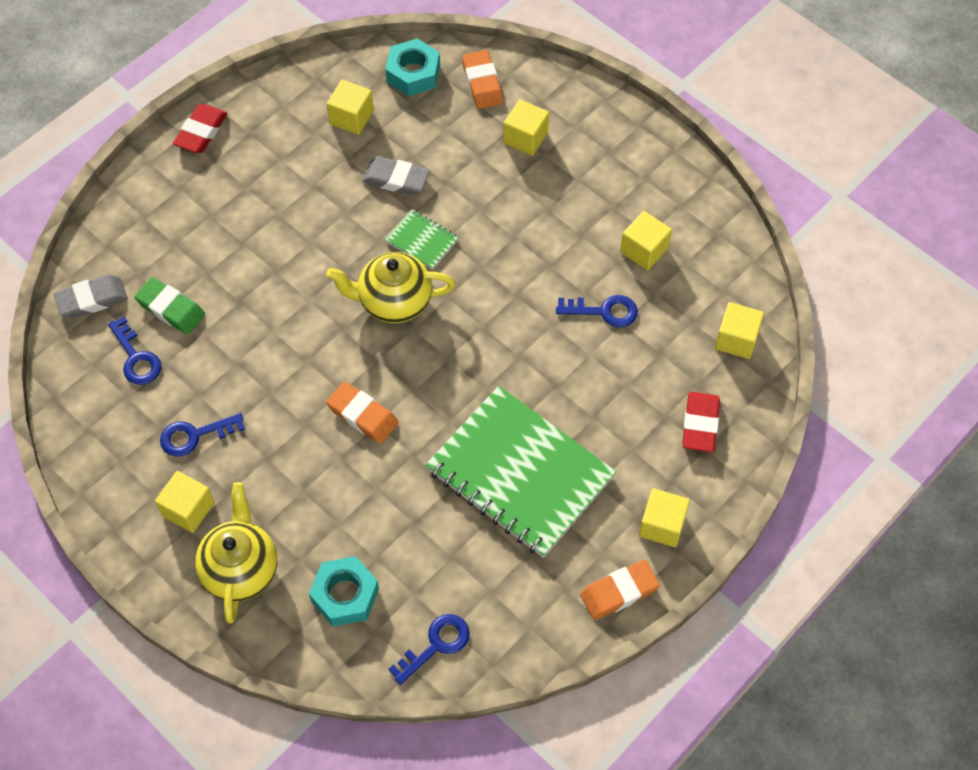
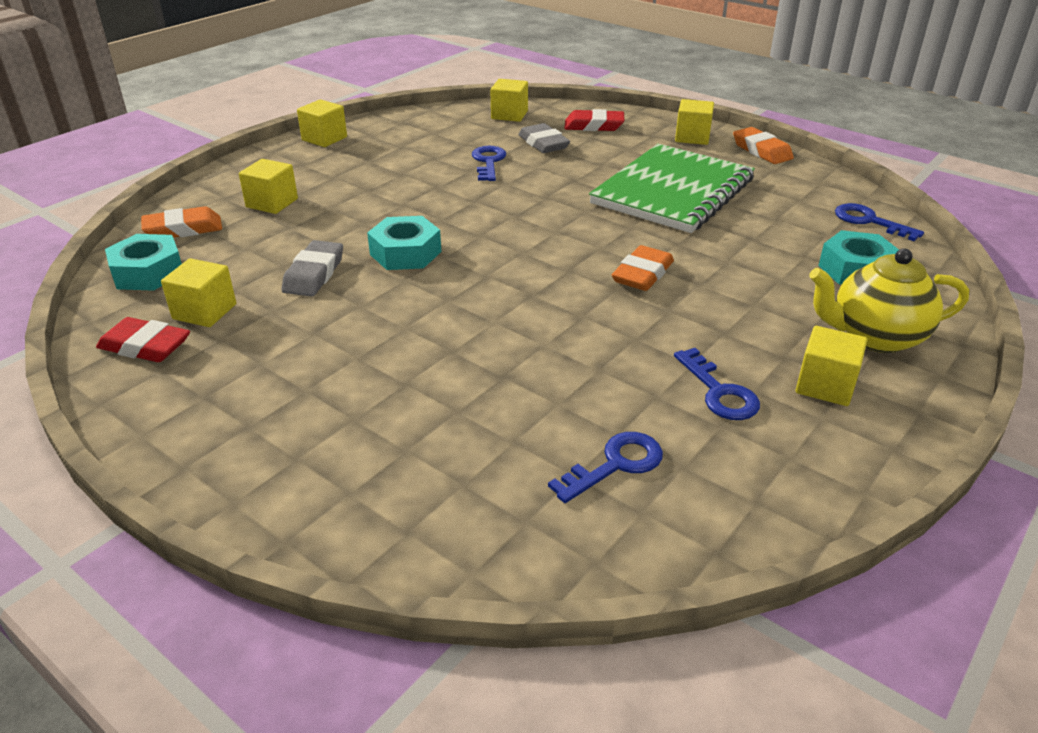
camera: 95 degrees left, 25 degrees down
grey eraser [53,274,128,318] -> grey eraser moved to [518,123,570,153]
green eraser [134,277,205,334] -> none
red eraser [173,104,228,153] -> red eraser moved to [96,317,190,362]
yellow teapot [326,252,455,323] -> none
green notebook [385,209,459,270] -> turquoise nut [367,216,441,270]
yellow cube [620,211,672,270] -> yellow cube moved to [297,99,347,147]

